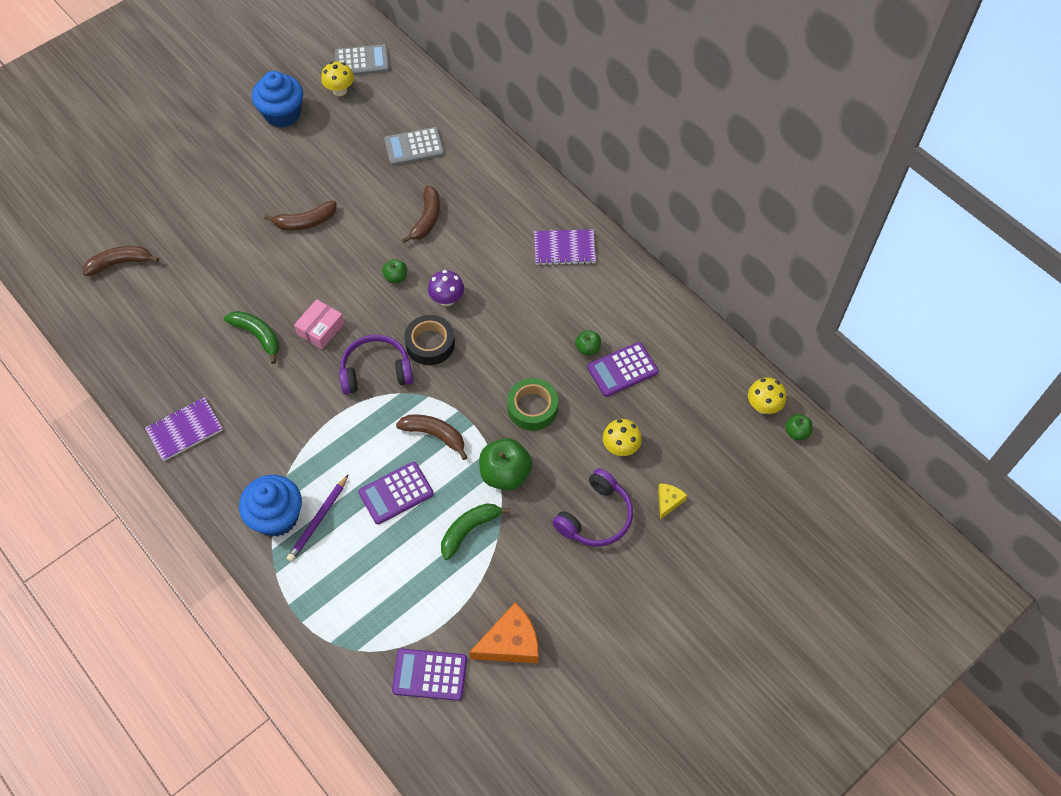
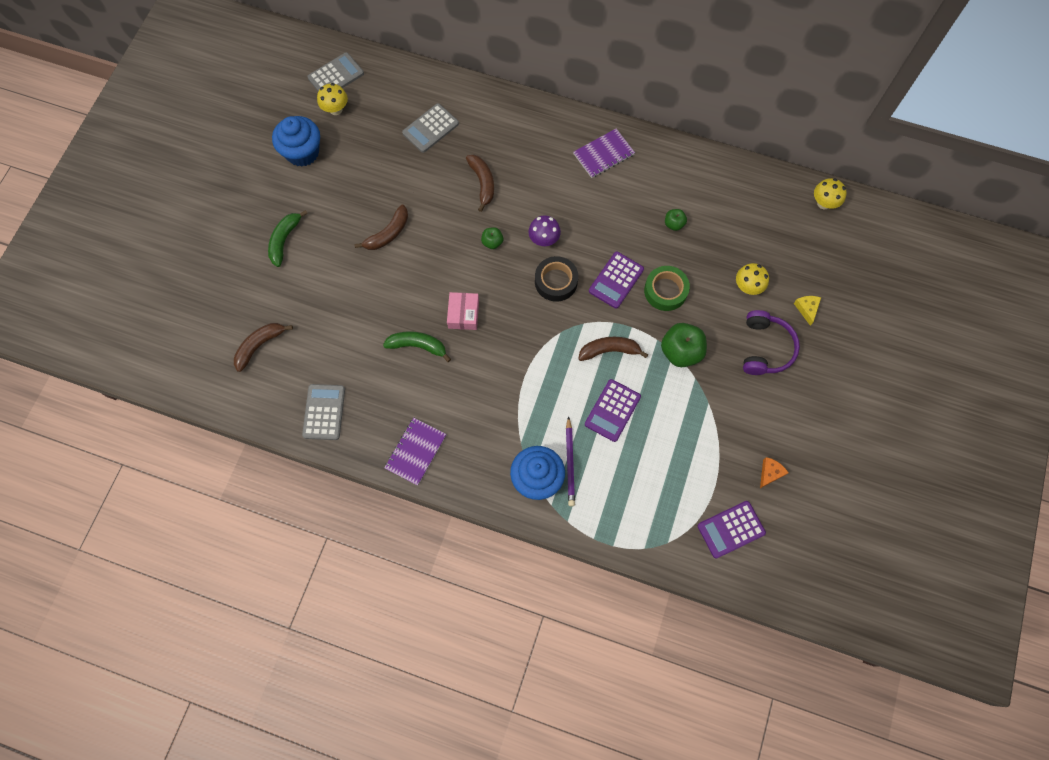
camera: 30 degrees left, 10 degrees up
purple headphones [339,335,413,395] -> none
green banana [441,503,511,560] -> green banana moved to [268,210,308,267]
orange cheese [469,602,538,663] -> orange cheese [760,457,789,488], size x0.54
purple calculator [587,342,658,397] -> purple calculator moved to [589,252,644,309]
green apple [785,414,812,440] -> none
none -> grey calculator [302,384,345,440]

